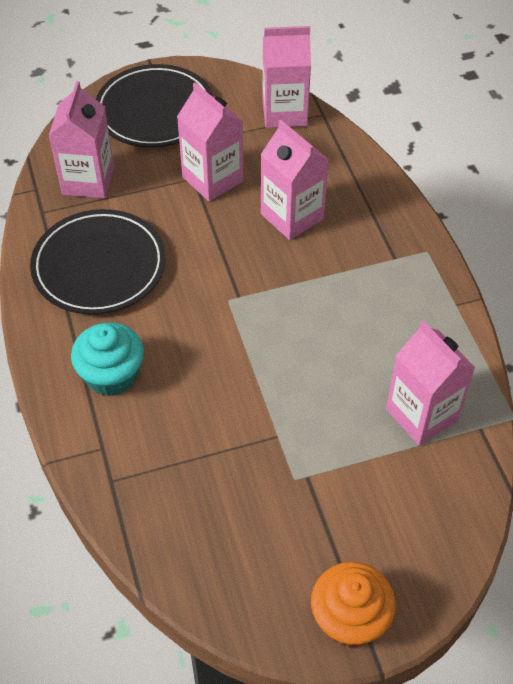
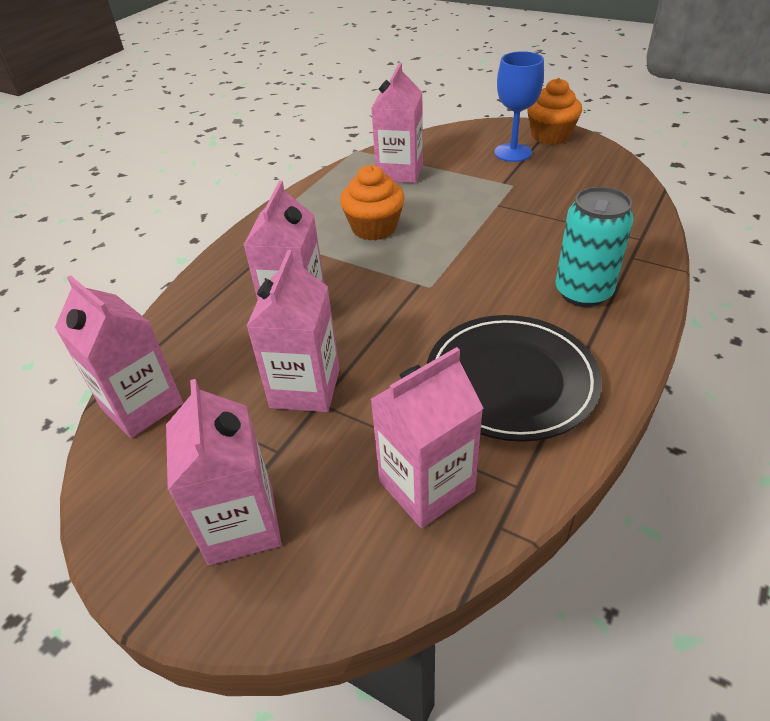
camera: 130 degrees left, 10 degrees down
turquoise cupcake [71,323,144,396] -> turquoise can [555,187,634,307]
black plate [96,64,213,148] -> pink carton [166,379,281,565]
none -> orange cupcake [340,165,404,241]
none -> blue goblet [494,51,544,162]

